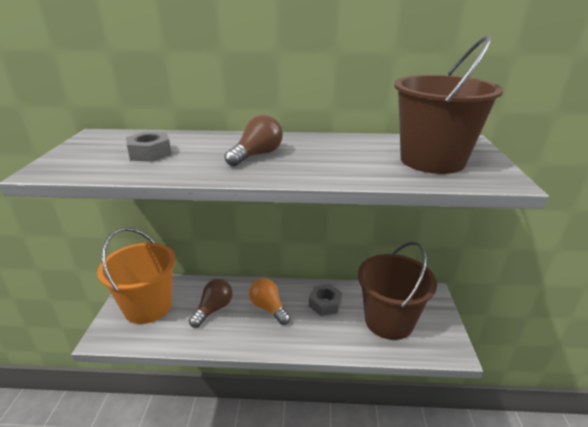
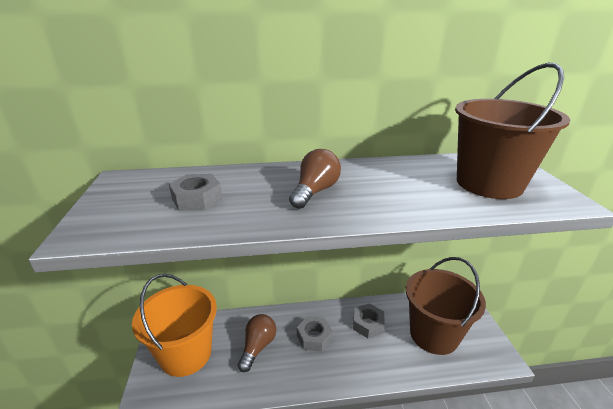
camera: 10 degrees left, 0 degrees up
orange light bulb [249,278,290,325] -> grey nut [297,316,332,352]

